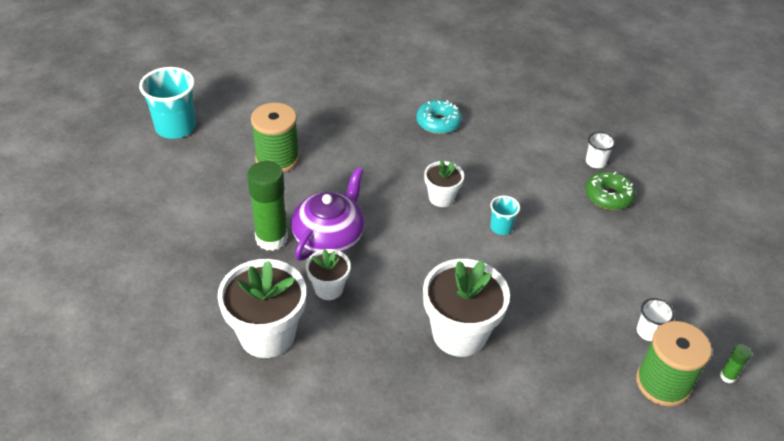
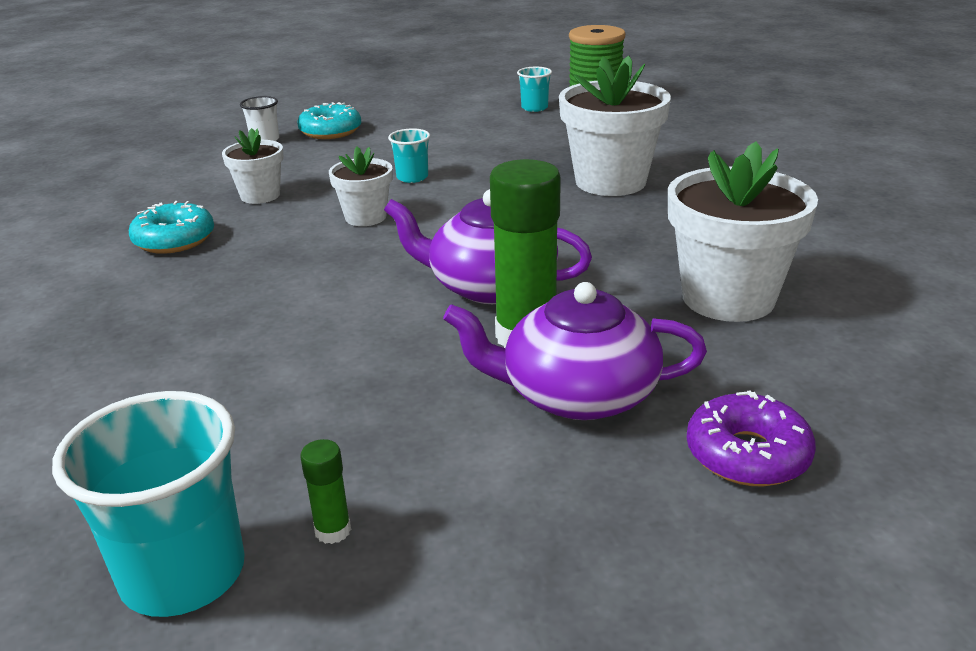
camera: 100 degrees left, 15 degrees down
green spool [251,103,299,173] -> none
white flower pot [306,249,351,300] -> white flower pot moved to [222,128,284,204]
green donut [585,171,636,210] -> turquoise donut [297,102,361,139]
white cup [637,298,675,341] -> turquoise cup [517,67,552,112]
green glue stick [720,344,752,383] -> green glue stick moved to [300,439,351,544]
none -> purple teapot [443,282,707,420]
none -> purple donut [686,390,816,486]

